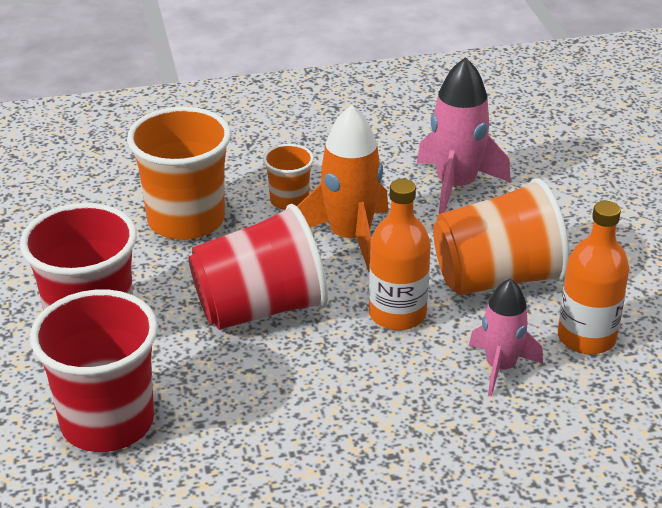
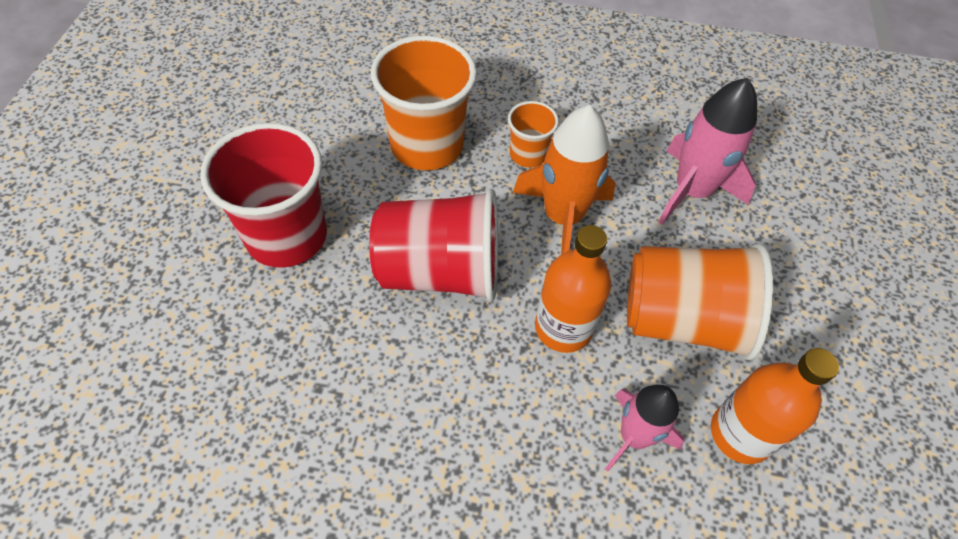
camera: 20 degrees right, 20 degrees up
red cup [30,290,158,452] -> none

